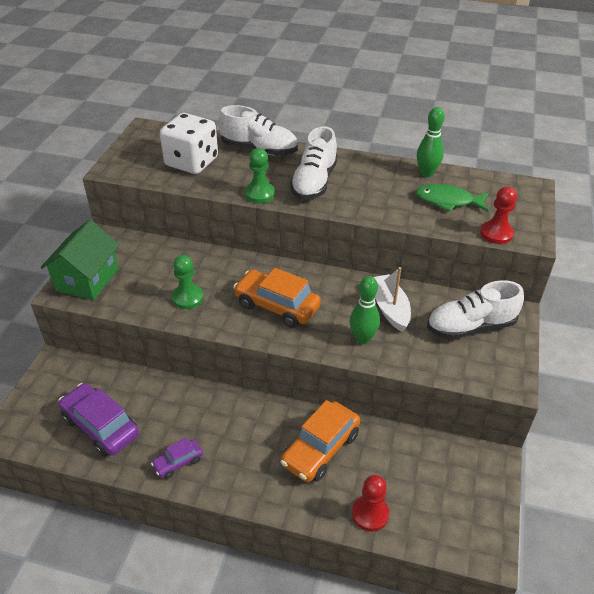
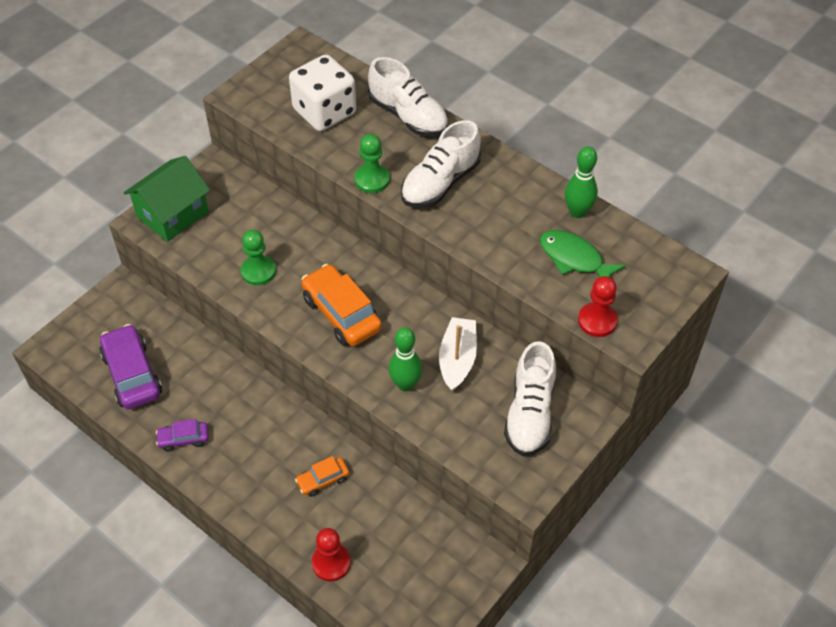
camera: 25 degrees right, 10 degrees up
orange car [280,400,360,482] -> orange car [295,456,349,497], size x0.53
white shoe [427,280,524,339] -> white shoe turned 90 degrees counterclockwise [504,341,556,456]

